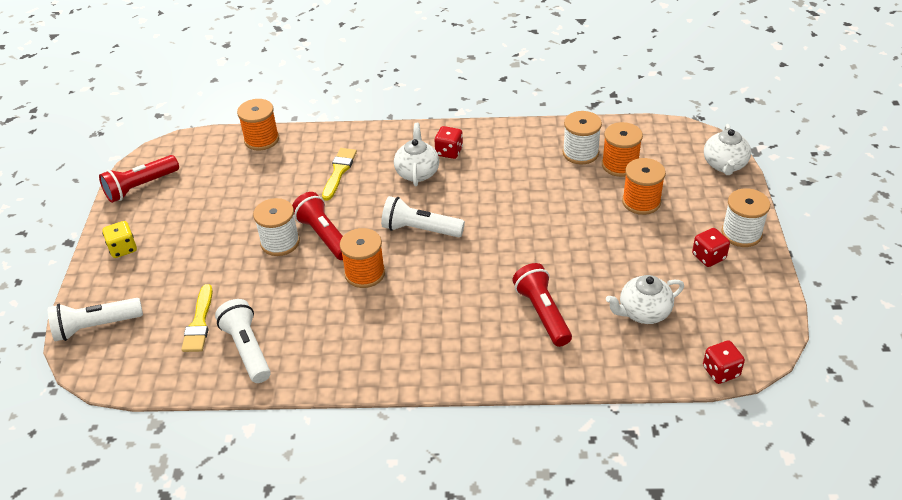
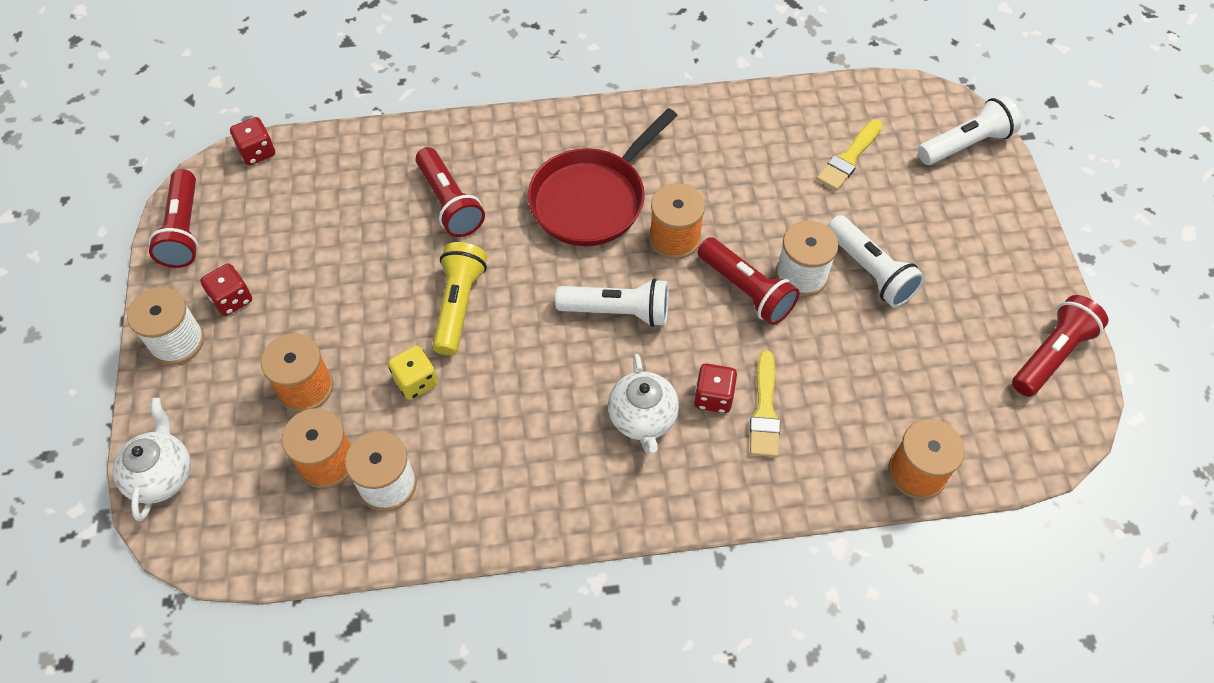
camera: 170 degrees right, 15 degrees up
yellow dice [102,221,137,258] -> yellow dice moved to [388,346,438,400]
yellow brush [181,284,213,352] -> yellow brush turned 135 degrees counterclockwise [817,119,882,191]
white flashlight [215,299,271,383] -> white flashlight moved to [827,215,925,308]
red dice [434,126,463,159] -> red dice moved to [694,364,737,413]
white teapot [606,275,684,324] -> none
none -> red flashlight [148,169,199,268]
none -> yellow flashlight [432,242,487,356]
none -> red pan [528,108,678,246]

